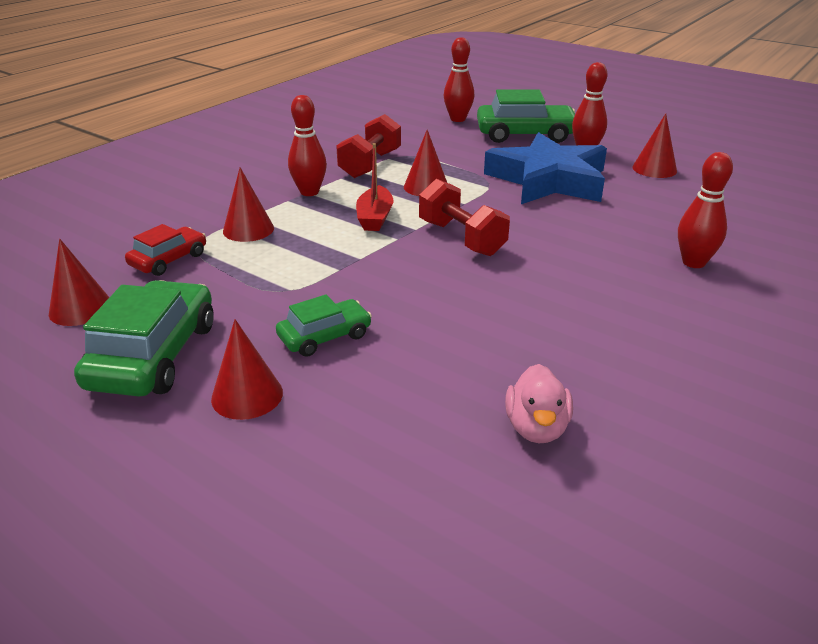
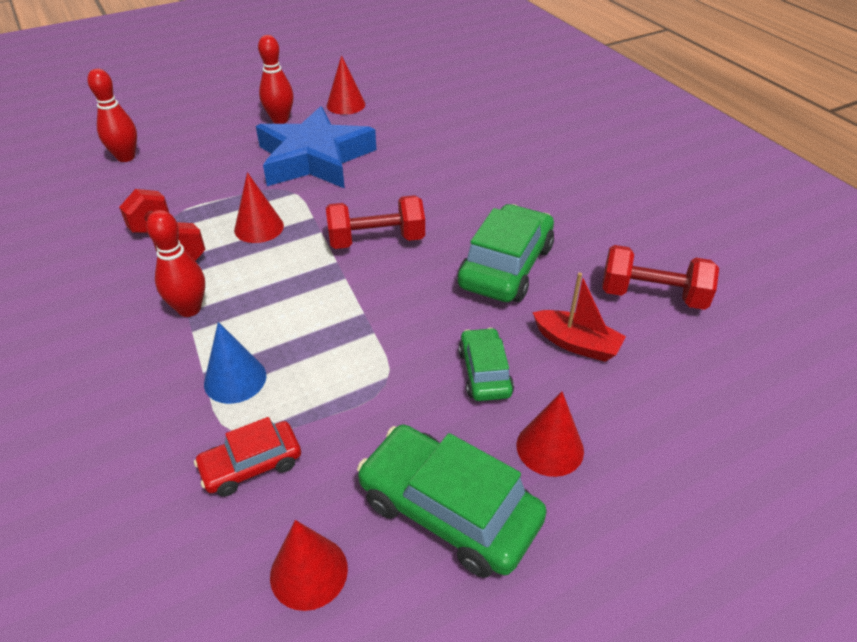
camera: 65 degrees left, 10 degrees up
red car [125,224,206,276] -> red car turned 90 degrees counterclockwise [194,417,301,496]
red cone [223,167,274,242] -> blue cone [204,322,266,404]
red boat [356,143,393,231] -> red boat moved to [532,272,626,362]
green car [477,89,575,143] -> green car moved to [457,204,554,302]
pink duck [505,364,573,443] -> red dumbbell [602,245,719,310]
red bowling pin [678,152,733,268] -> none

